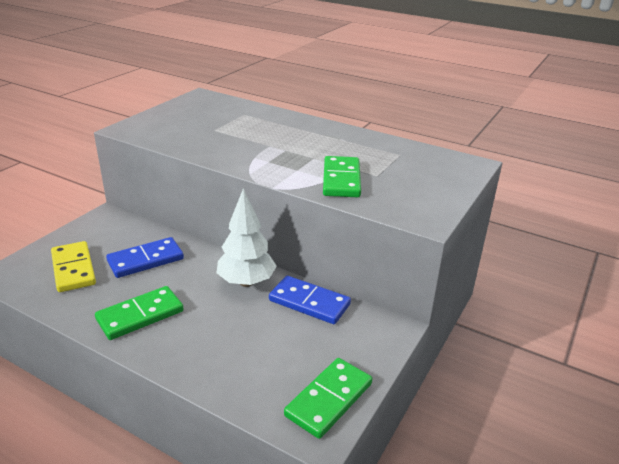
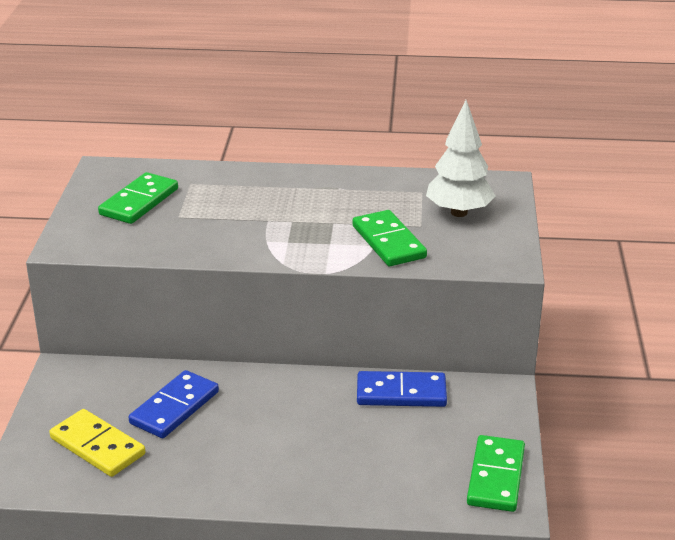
camera: 25 degrees left, 0 degrees up
green domino [95,286,184,340] -> green domino moved to [98,172,178,224]
white tree [217,188,277,287] -> white tree moved to [426,100,495,217]

